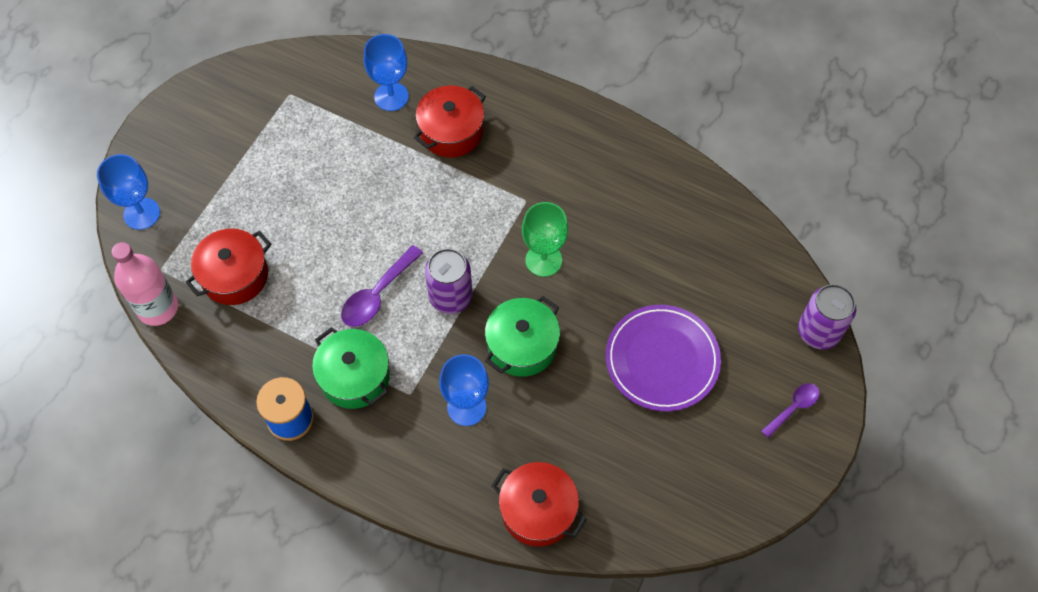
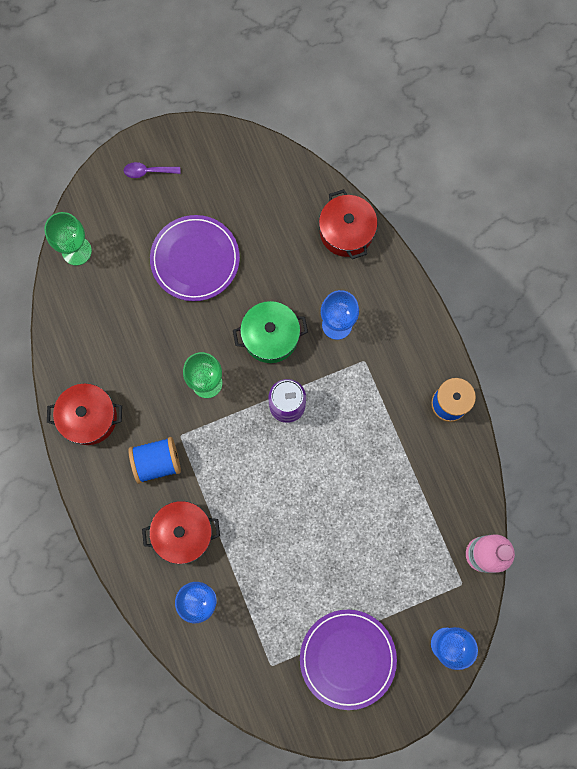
camera: 140 degrees left, 15 degrees up
red pot [185,229,271,305] -> red pot moved to [47,383,122,445]
green pot [312,327,390,409] -> none
purple spoon [341,245,423,327] -> none
purple can [798,284,856,350] -> none
none -> green goblet [44,212,92,265]
none -> blue spool [128,437,181,484]
none -> purple plate [300,609,397,710]

